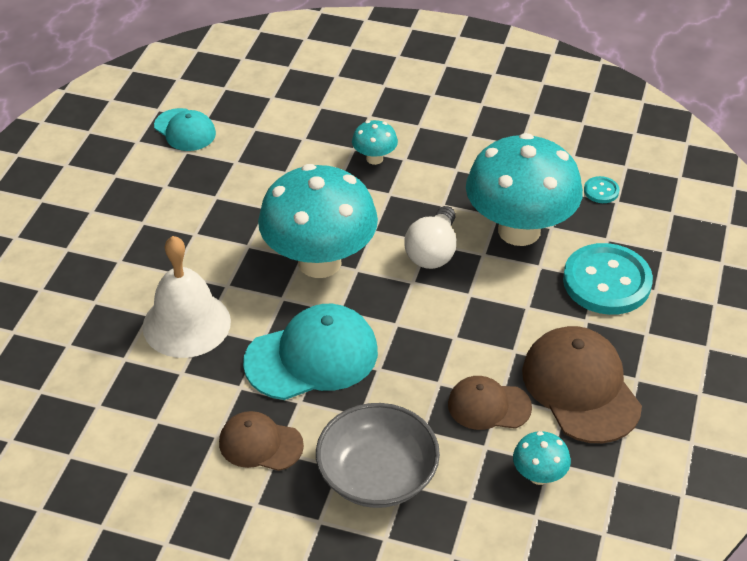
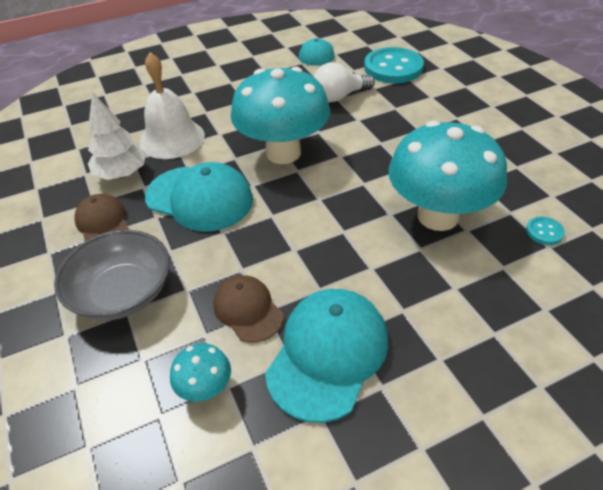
camera: 50 degrees right, 0 degrees up
turquoise mushroom [352,120,398,165] -> none
white light bulb [404,206,456,269] -> white light bulb moved to [314,62,375,102]
brown cap [522,326,642,443] -> turquoise cap [265,289,388,423]
turquoise button [563,243,653,315] -> turquoise button moved to [364,47,424,83]
none -> white tree [88,92,146,180]

